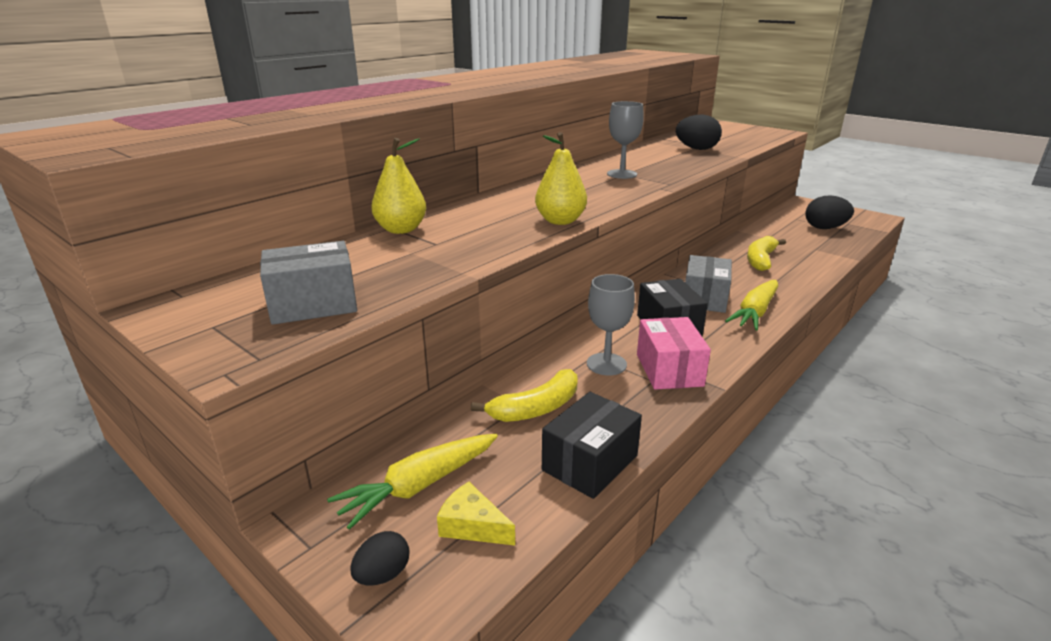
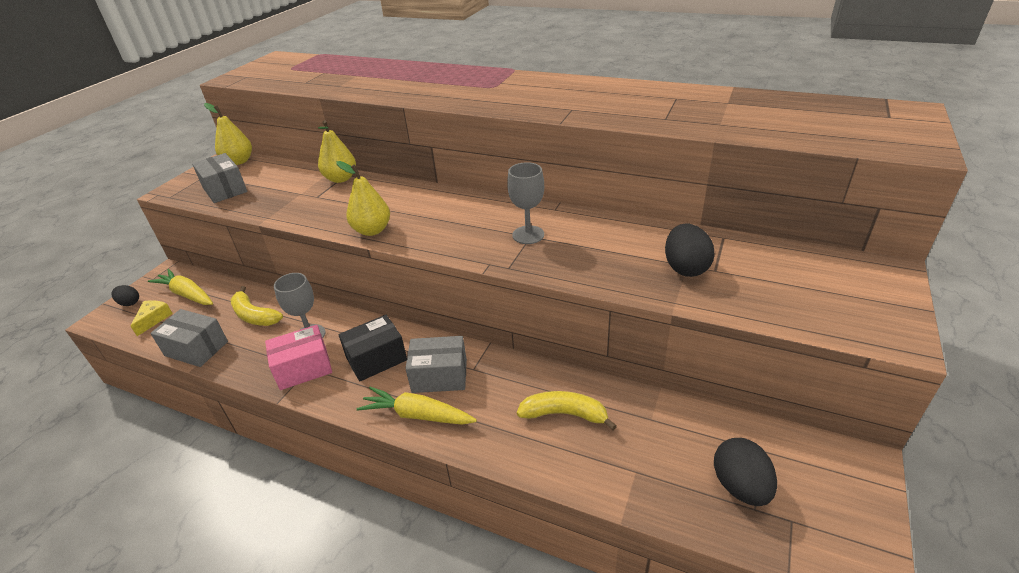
camera: 75 degrees right, 10 degrees up
black box [542,392,642,499] -> grey box [150,309,228,367]
none -> yellow pear [204,103,252,165]

